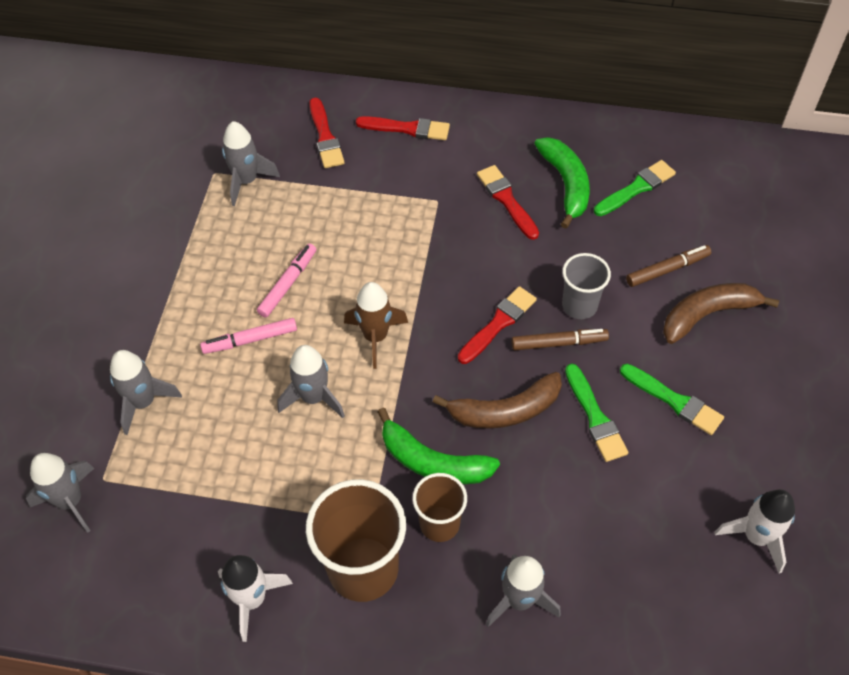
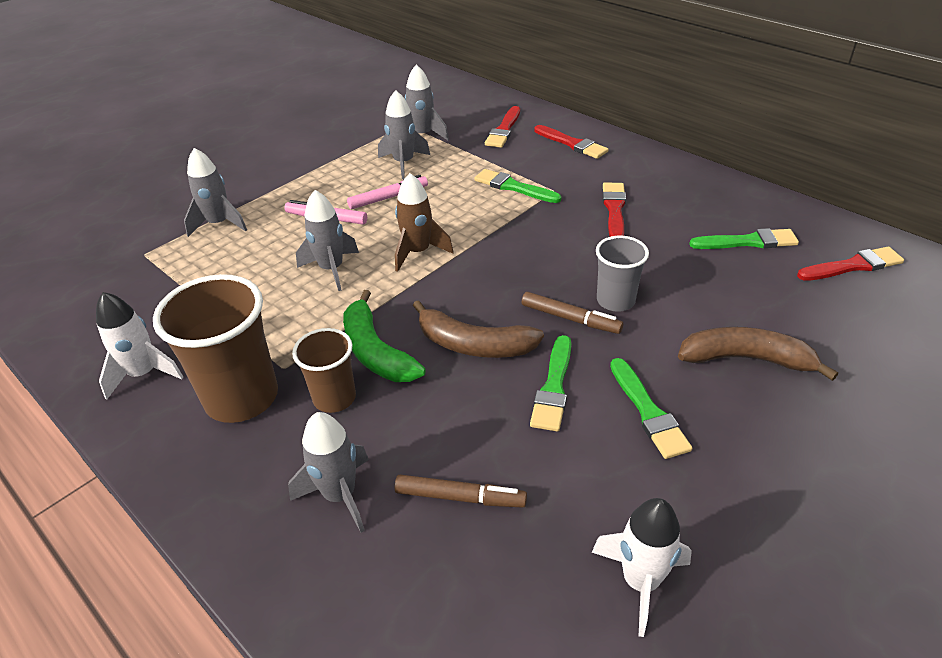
camera: 35 degrees right, 15 degrees down
grey rocket [26,453,94,533] -> grey rocket moved to [378,90,430,179]
red brush [458,286,537,364] -> red brush moved to [797,247,904,281]
green banana [534,137,590,229] -> none
brown marker [626,245,711,287] -> brown marker moved to [394,475,527,508]
none -> green brush [475,169,561,203]

